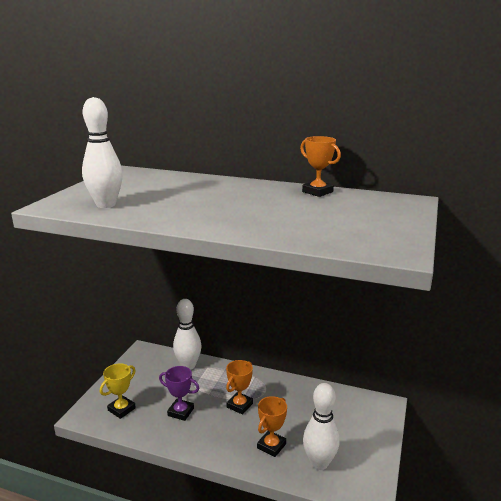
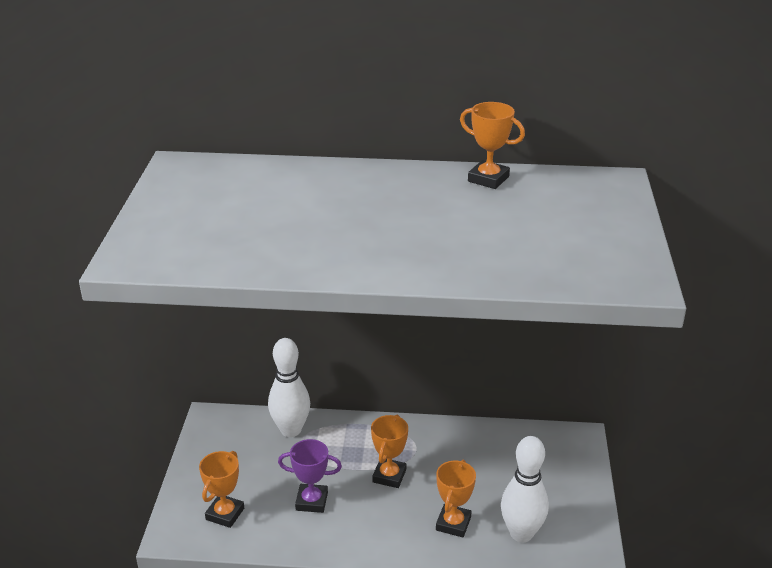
camera: 15 degrees left, 10 degrees up
white bowling pin [82,97,123,208] -> none
yellow trophy [100,364,136,419] -> orange trophy [199,451,244,528]

